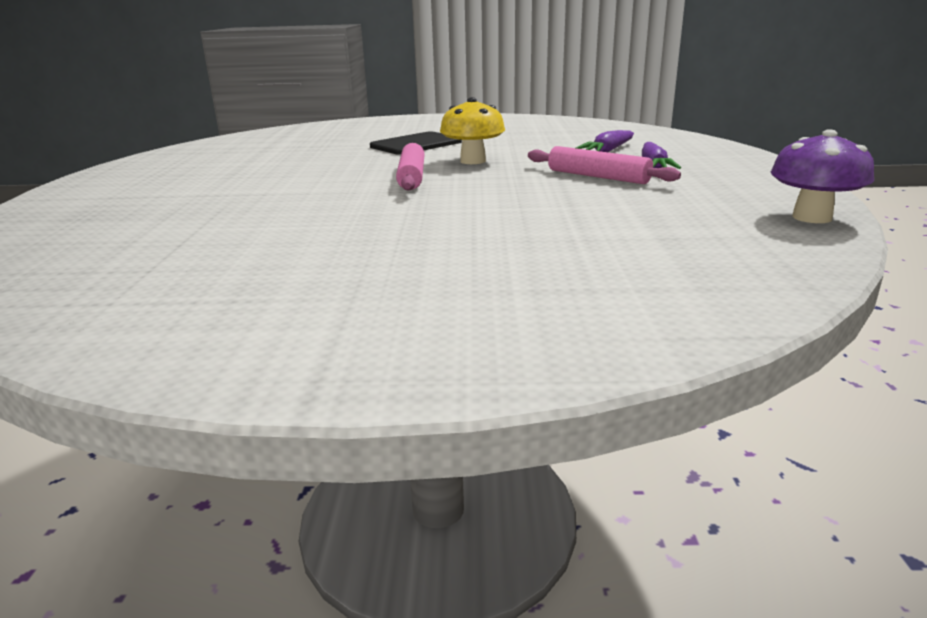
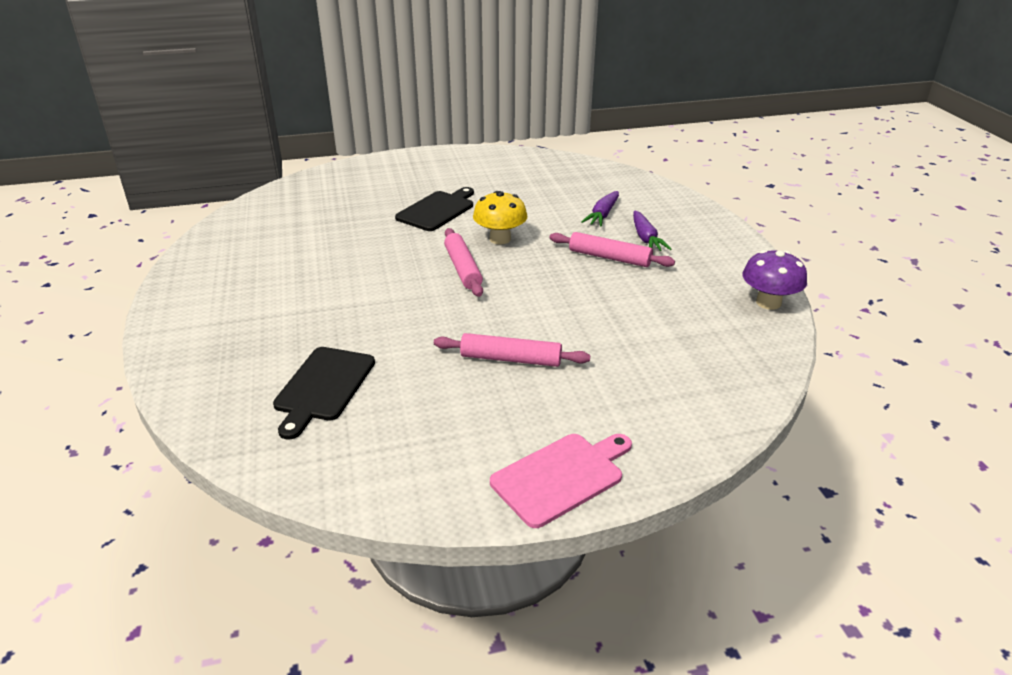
camera: 15 degrees left, 10 degrees up
none -> black cutting board [273,347,375,440]
none -> pink rolling pin [434,333,590,367]
none -> pink cutting board [490,434,632,528]

